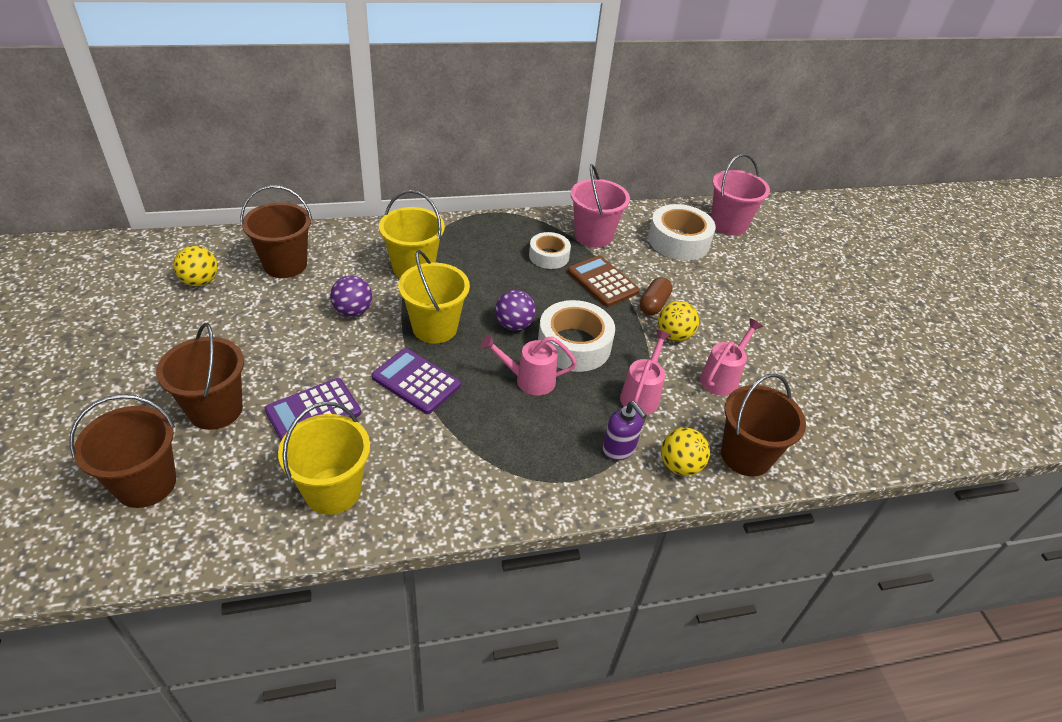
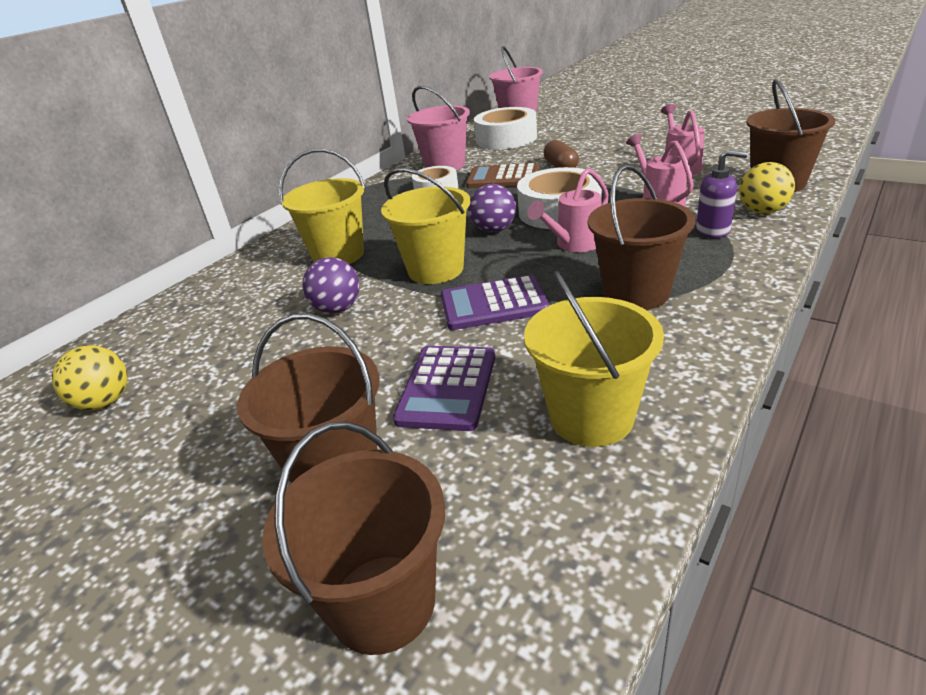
camera: 35 degrees left, 10 degrees down
brown bucket [240,185,313,278] -> brown bucket moved to [588,165,696,310]
yellow ball [658,301,699,341] -> none

